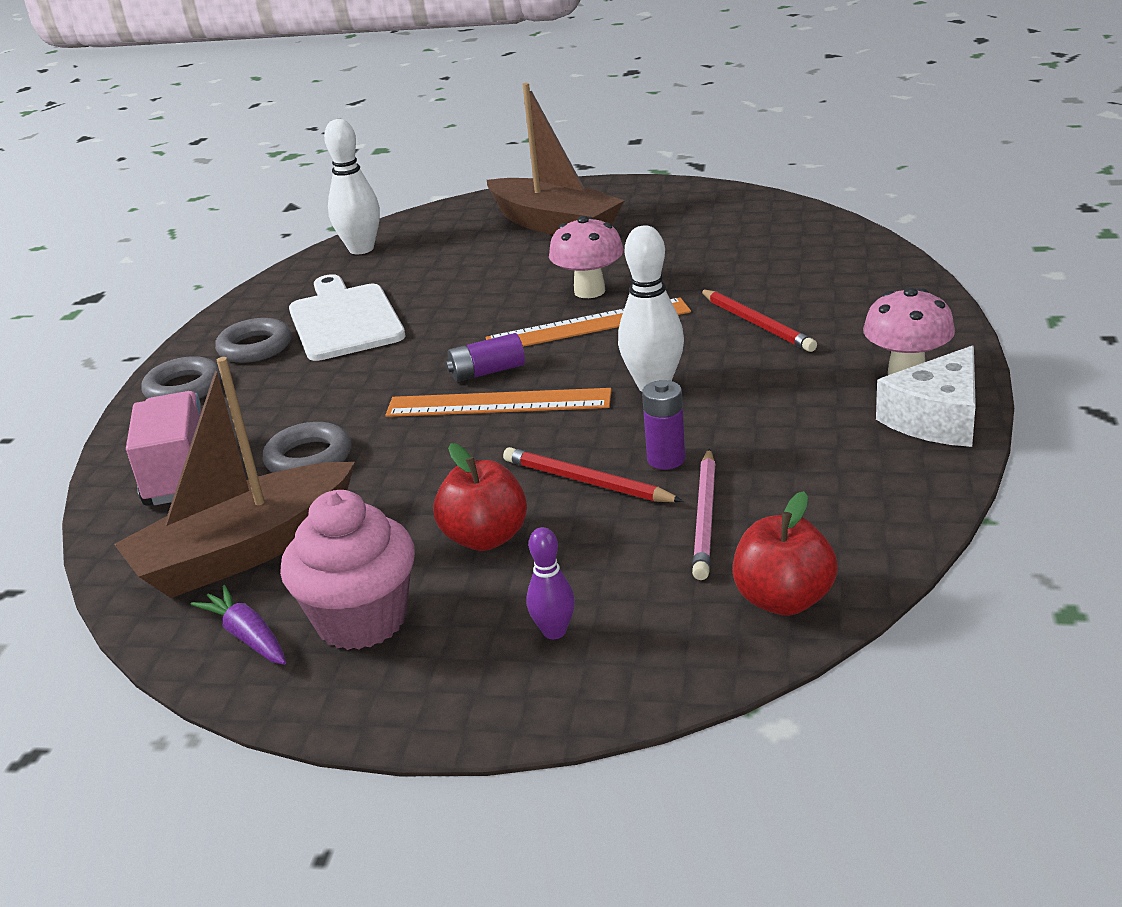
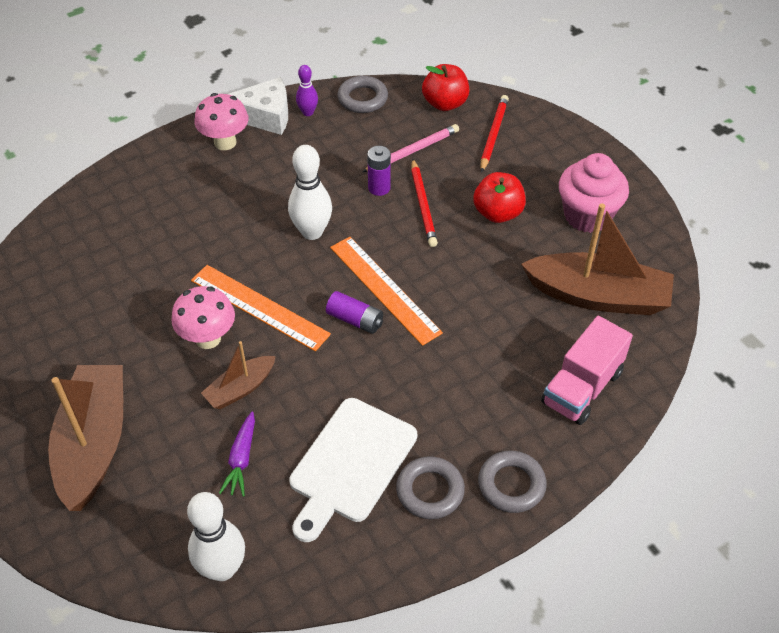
camera: 135 degrees left, 20 degrees up
purple carrot [191,585,286,665] -> purple carrot moved to [219,411,255,497]
grey ring [263,422,351,473] -> grey ring moved to [337,76,388,113]
purple bowling pin [526,527,575,639] -> purple bowling pin moved to [296,65,318,116]
red pencil [700,290,817,352] -> red pencil moved to [481,95,509,173]
none -> brown boat [201,341,276,409]

